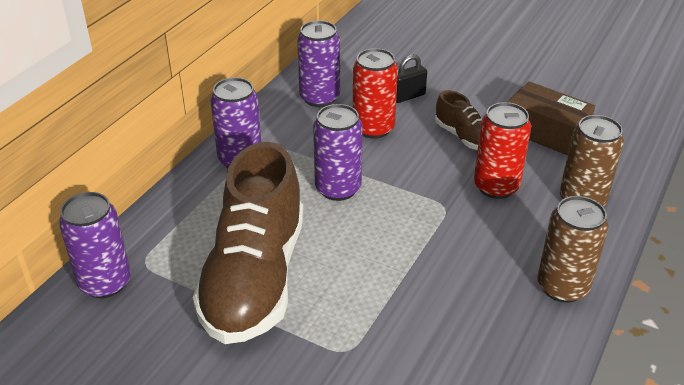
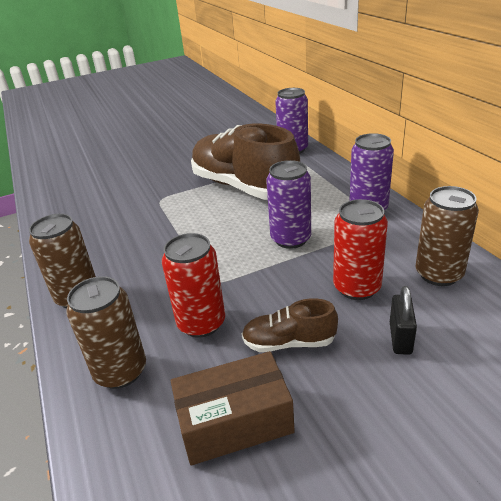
camera: 130 degrees right, 5 degrees down
purple can [297,20,340,107] -> brown can [416,186,479,286]

